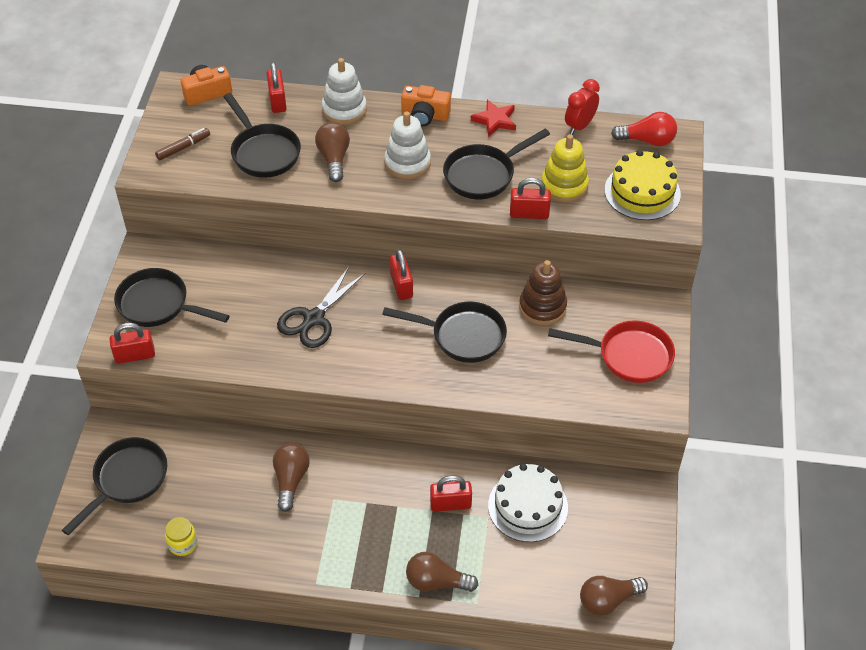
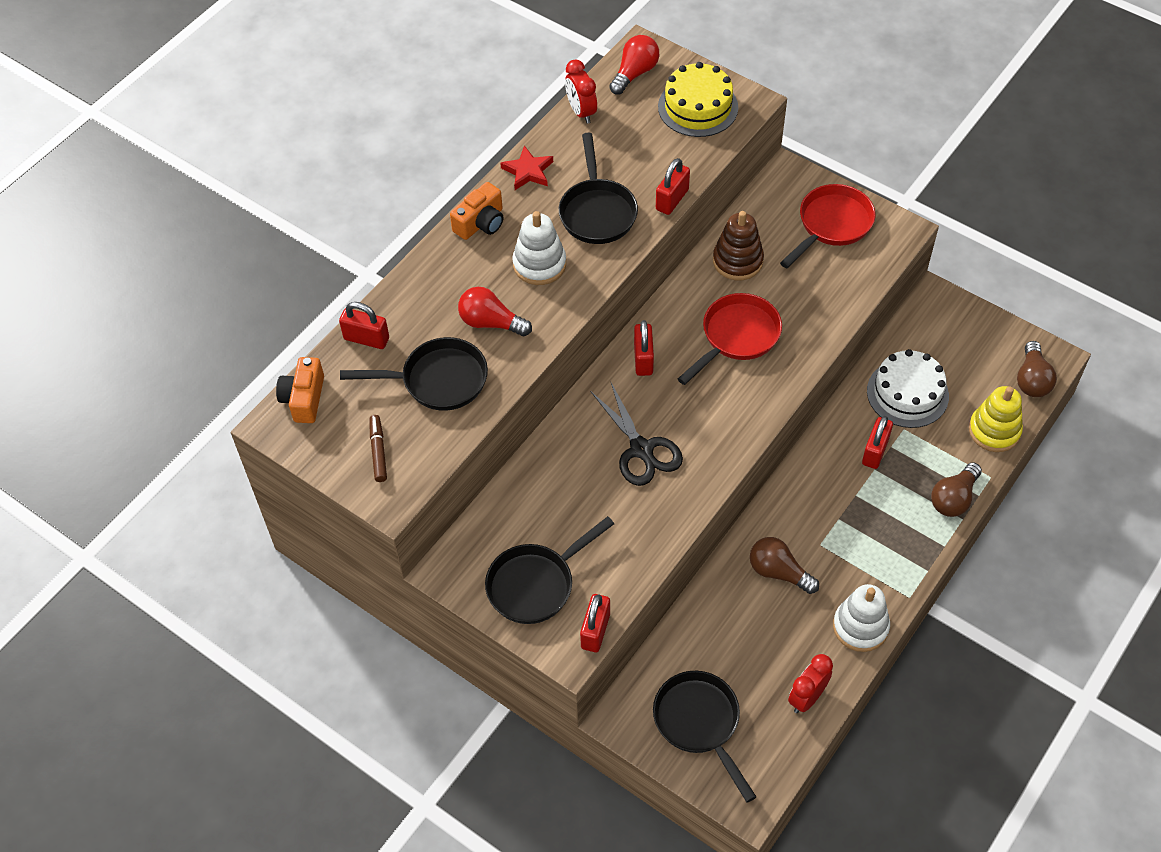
camera: 60 degrees left, 5 degrees up
yellow jar [165,517,197,556] -> red clock [788,654,833,713]
brown light bulb [315,122,350,182] -> red light bulb [458,287,532,336]
white stacking toy [322,58,367,125] -> white stacking toy moved to [833,584,890,652]
black pan [382,302,507,363] -> red pan [678,293,782,385]
red padlock [390,249,413,300] -> red padlock turned 75 degrees clockwise [634,320,654,376]
yellow stacking toy [542,134,589,202] -> yellow stacking toy moved to [969,386,1023,452]

